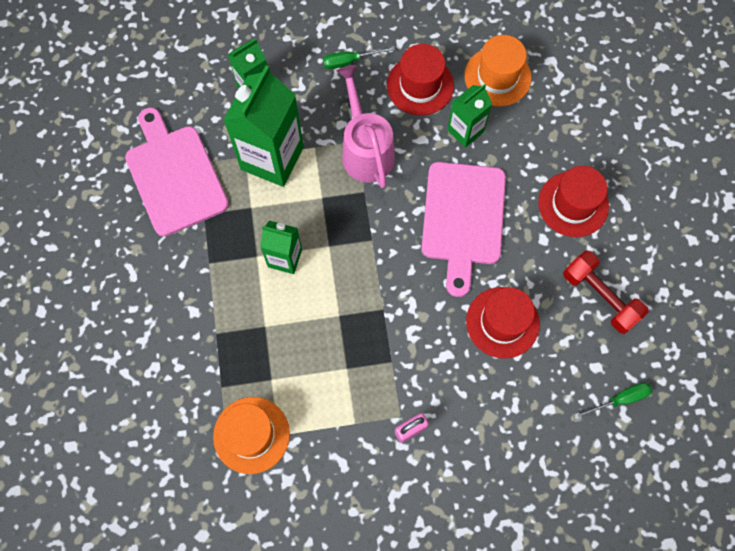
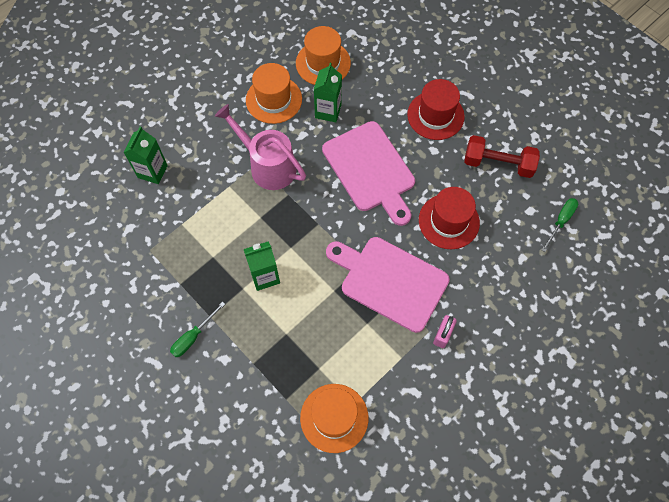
camera: 35 degrees left, 5 degrees down
pink cutting board [125,107,229,237] -> pink cutting board moved to [326,237,450,333]
green carton [223,66,304,187] -> none
green screwdriver [323,46,395,69] -> green screwdriver moved to [170,301,225,357]
red hat [387,44,454,116] -> orange hat [246,63,302,124]

